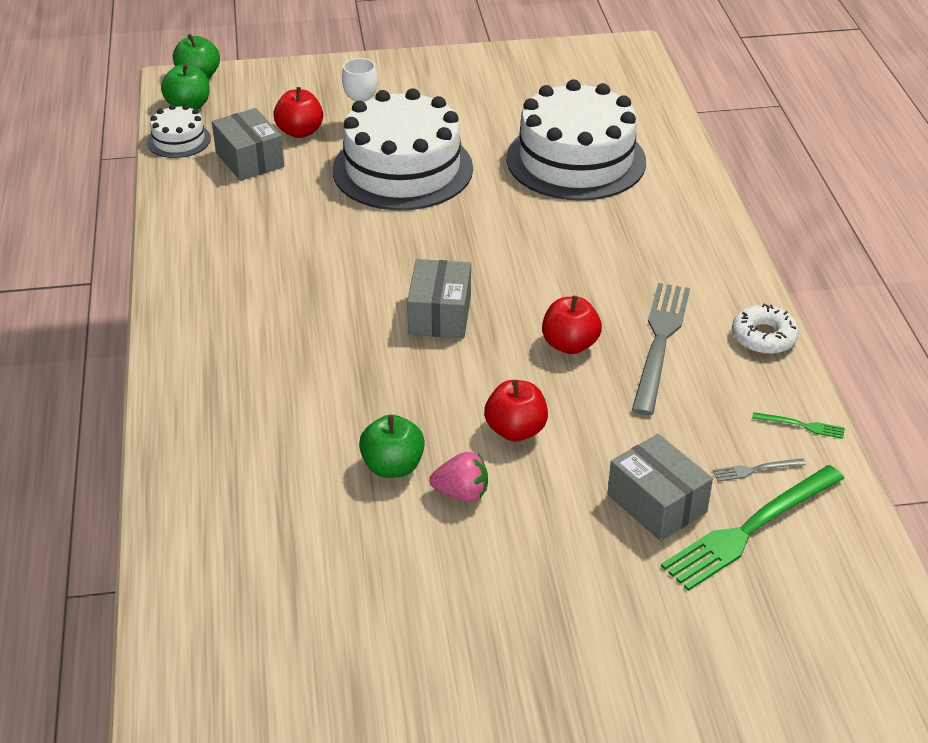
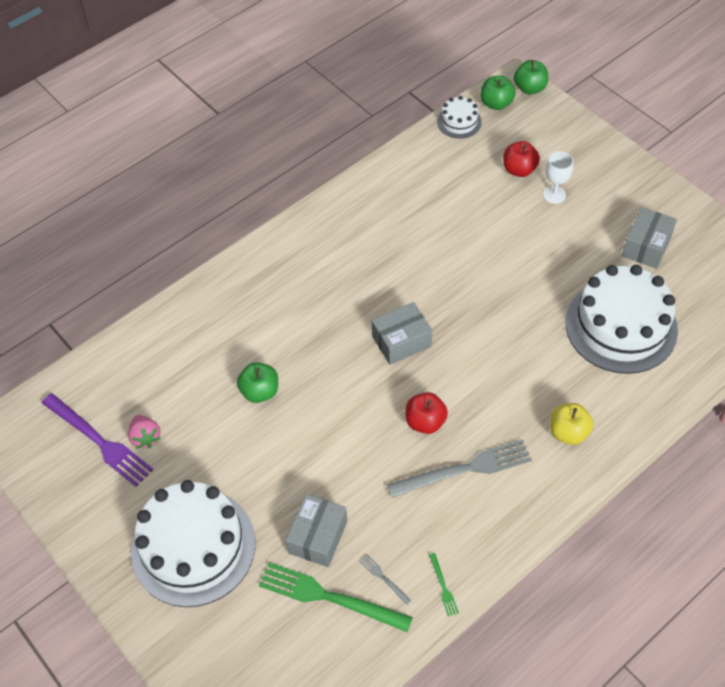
camera: 60 degrees right, 15 degrees up
grey box [212,108,284,181] -> grey box moved to [622,207,677,269]
white cake [333,88,473,210] -> white cake moved to [131,480,255,607]
pink strawberry [429,452,488,502] -> pink strawberry moved to [128,415,161,448]
red apple [484,380,548,441] -> none
white donut [732,303,799,354] -> none
none -> purple fork [42,393,153,487]
none -> yellow apple [550,403,594,445]

